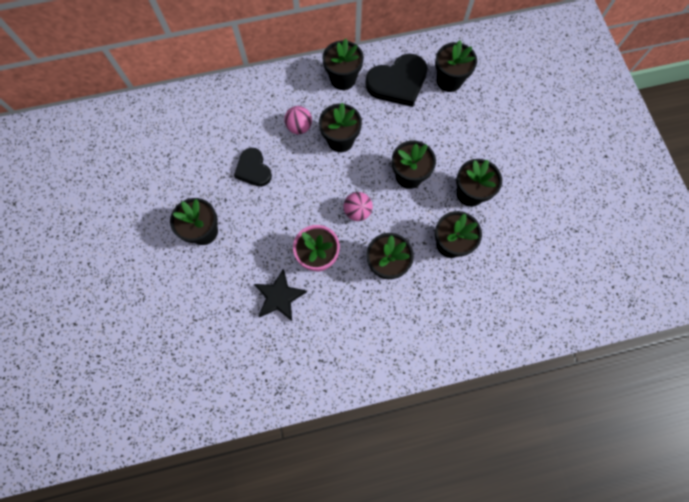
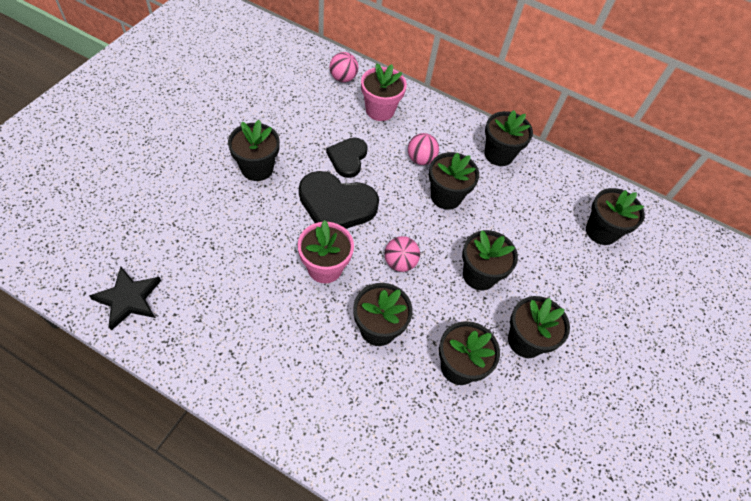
camera: 35 degrees right, 15 degrees down
black star [254,269,307,321] -> black star moved to [89,266,161,331]
black heart [365,54,427,107] -> black heart moved to [299,171,379,229]
none -> pink ball [329,52,358,82]
none -> pink flower pot [361,63,407,121]

